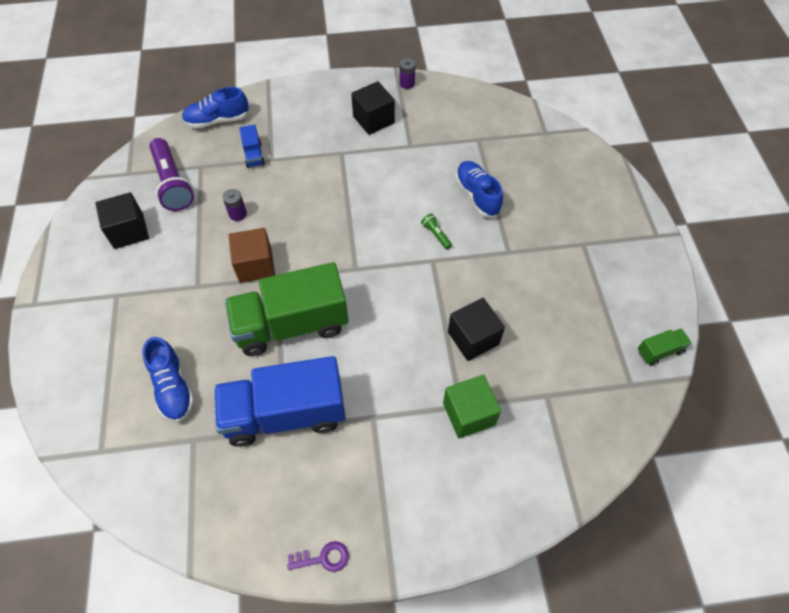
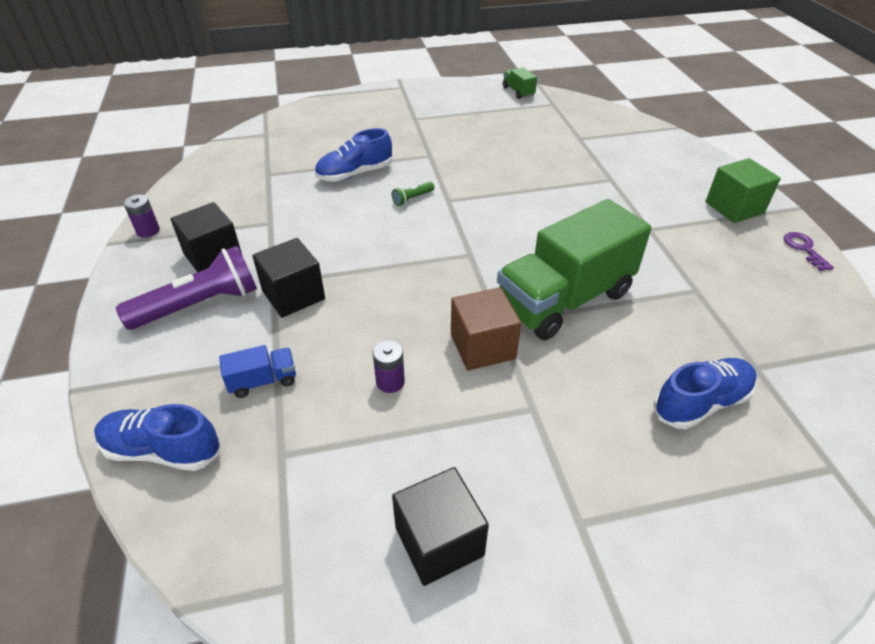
camera: 95 degrees left, 15 degrees down
purple flashlight [149,138,194,211] -> purple flashlight moved to [116,246,257,330]
blue shoe [182,87,249,129] -> blue shoe turned 120 degrees clockwise [94,404,220,471]
blue truck [214,356,346,447] -> none
green truck [225,262,349,356] -> green truck turned 75 degrees clockwise [497,199,652,340]
green cube [443,375,501,439] -> green cube moved to [706,158,781,223]
black cube [448,298,505,361] -> black cube moved to [252,238,325,318]

